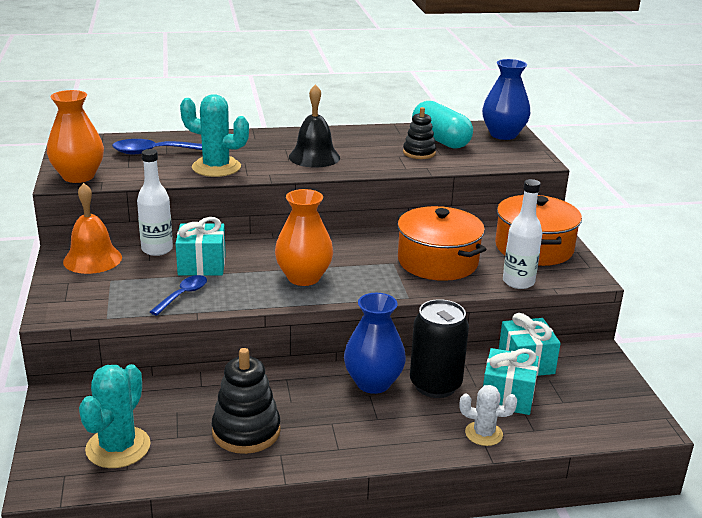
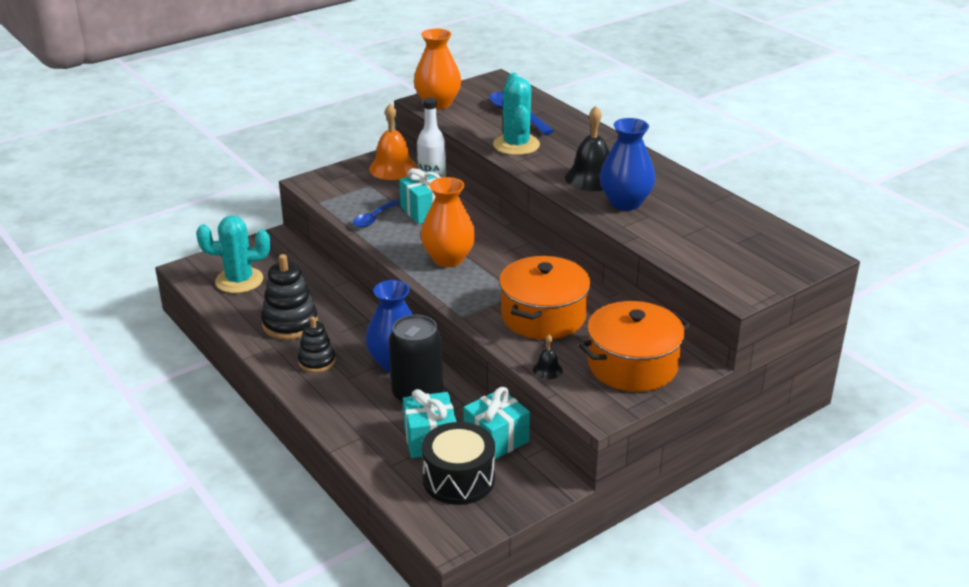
camera: 65 degrees right, 5 degrees up
blue spoon [150,275,207,316] -> blue spoon turned 120 degrees clockwise [353,200,400,228]
black stacking toy [403,107,436,159] -> black stacking toy moved to [298,317,336,373]
turquoise capsule [412,101,473,149] -> none
white cactus [460,385,517,446] -> none
blue vase [482,59,530,140] -> blue vase moved to [599,118,656,211]
white bottle [503,179,542,289] -> black bell [533,335,563,379]
none -> black drum [422,422,495,505]

